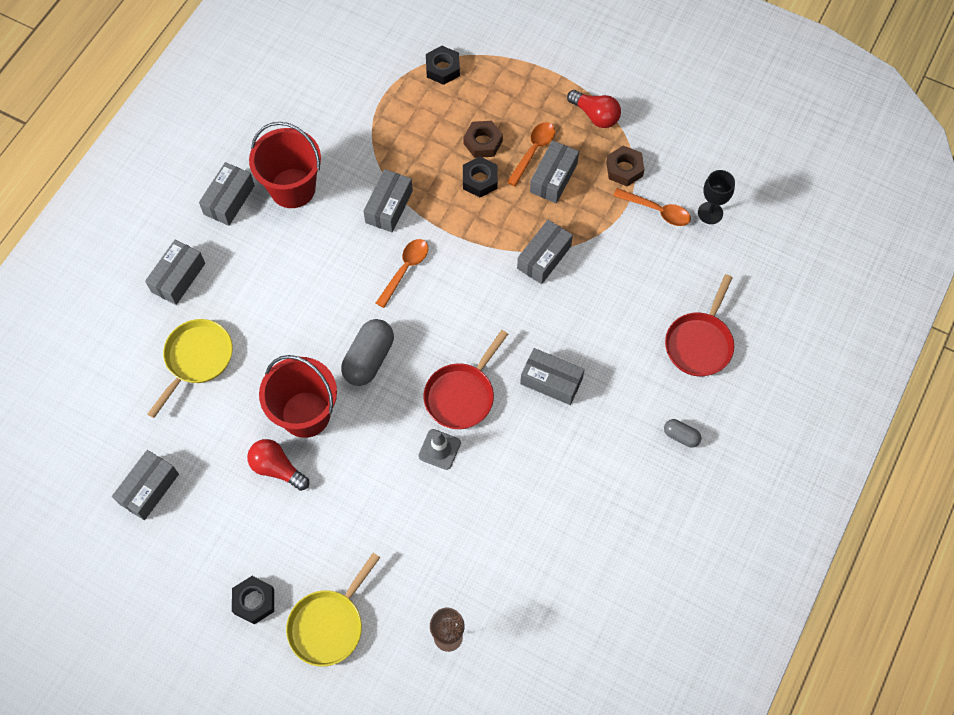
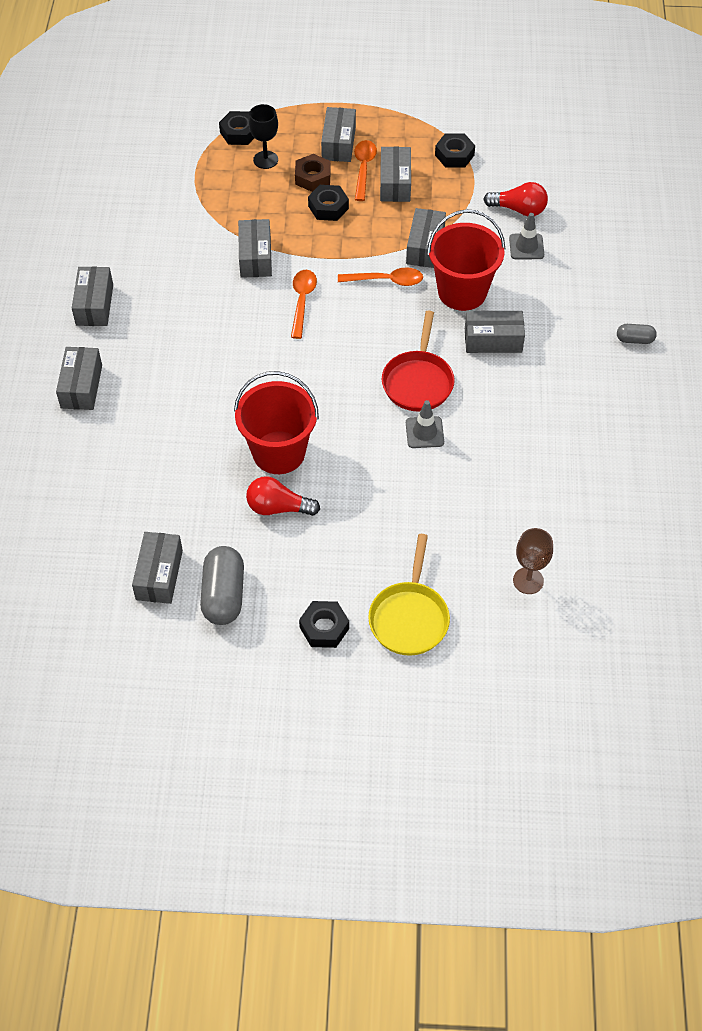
camera: 25 degrees left, 10 degrees down
yellow pan [148,319,233,418] -> none
red bucket [249,122,321,208] -> red bucket moved to [427,209,505,311]
grey capsule [341,319,394,386] -> grey capsule moved to [200,546,244,625]
red light bulb [567,90,621,128] -> red light bulb moved to [483,182,548,216]
brown nut [606,145,644,186] -> black nut [435,133,475,168]
orange spoon [613,188,691,226] -> orange spoon moved to [338,267,423,286]
red pan [665,274,734,376] -> none
black goblet [698,170,735,224] -> black goblet moved to [249,104,278,169]
none -> grey box [321,107,356,162]
none -> grey traffic cone [509,213,544,259]

